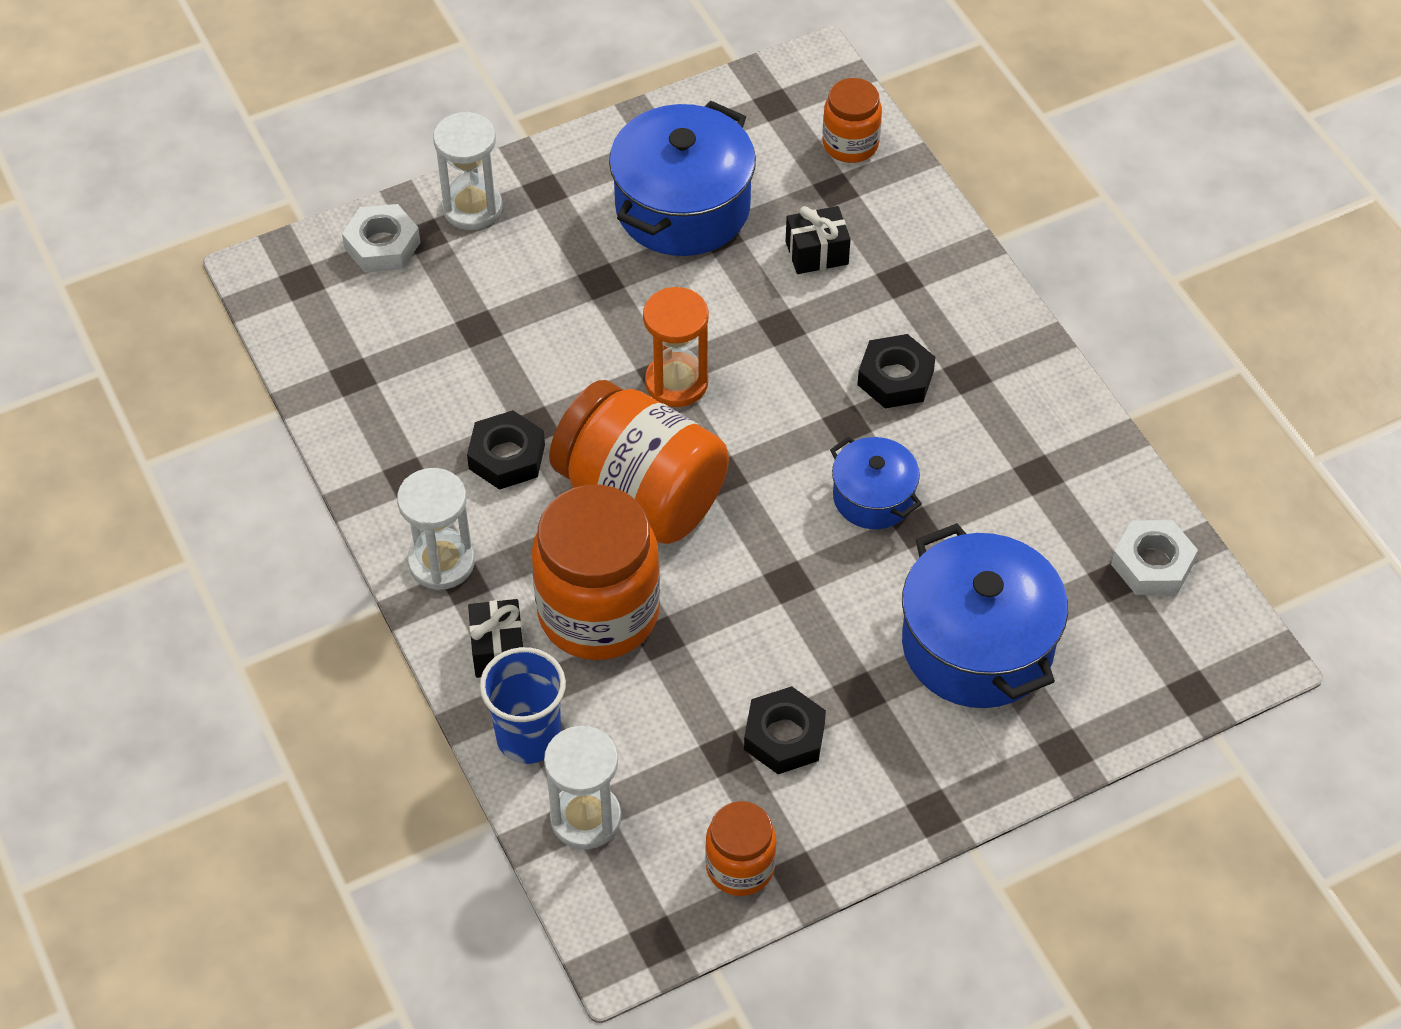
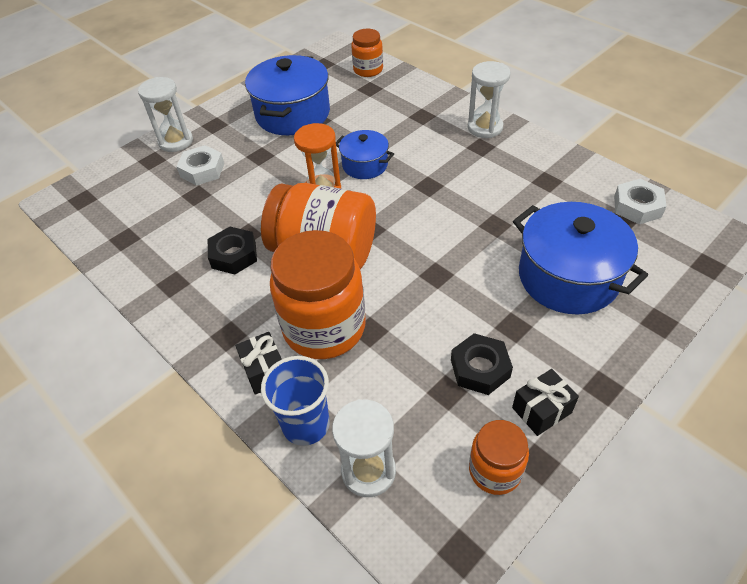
camera: 15 degrees left, 5 degrees down
white nut [342,204,421,273] -> white nut moved to [176,145,224,186]
white hourglass [397,468,475,590] -> white hourglass moved to [468,61,510,138]
black gift [786,206,851,274] -> black gift moved to [512,369,579,436]
blue pot [830,436,922,529] -> blue pot moved to [336,130,394,179]
black nut [857,334,936,408] -> none

